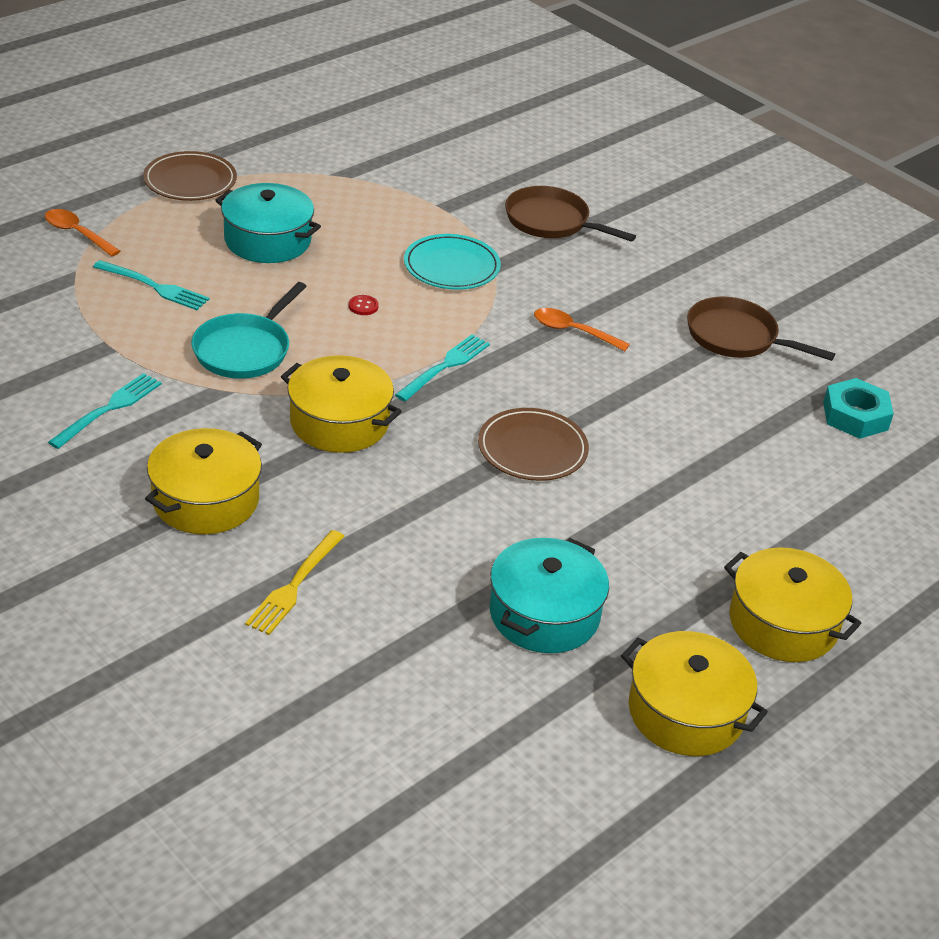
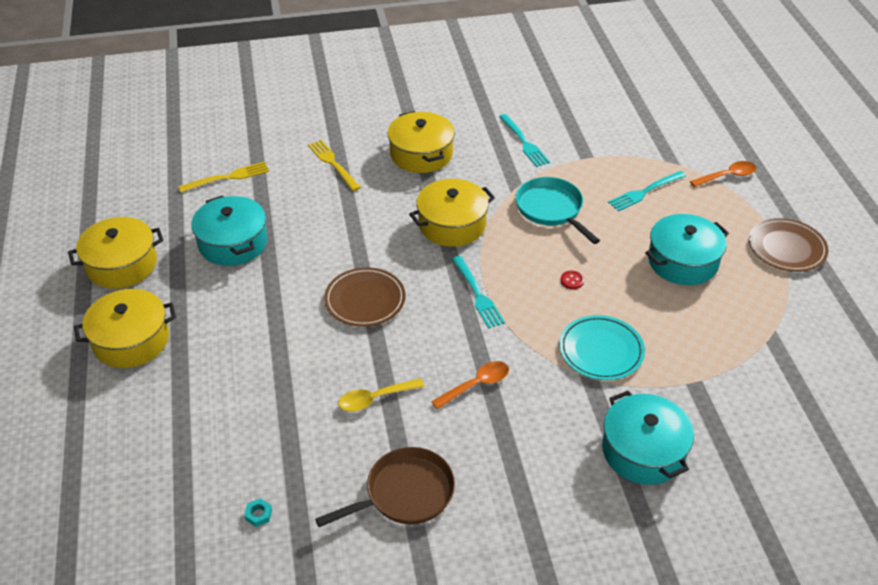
camera: 125 degrees right, 5 degrees up
brown pan [505,186,636,242] -> turquoise pot [602,391,694,485]
turquoise nut [823,378,894,439] -> turquoise nut [244,498,272,527], size x0.43
none -> yellow fork [178,162,269,192]
none -> yellow spoon [338,378,425,412]

